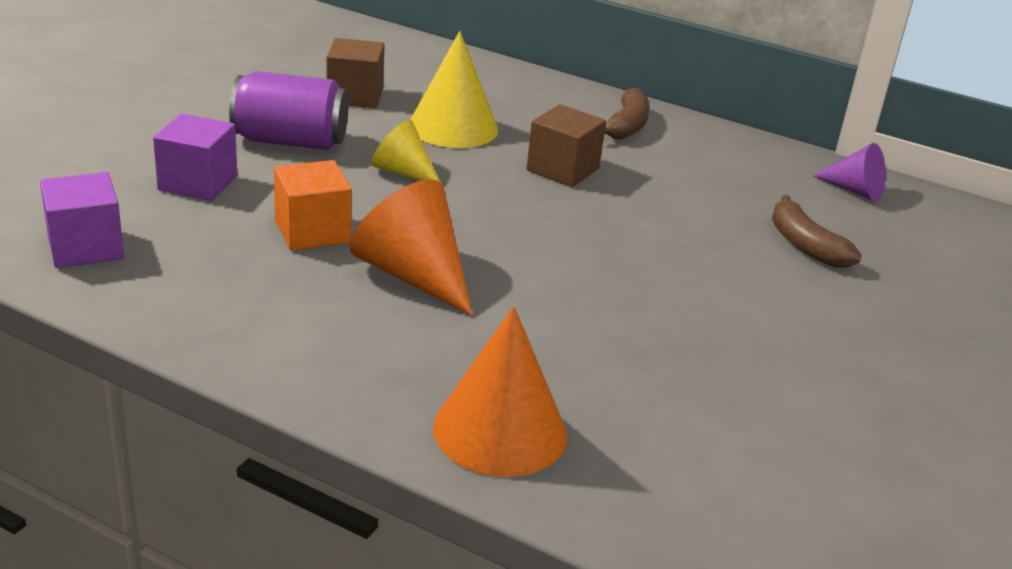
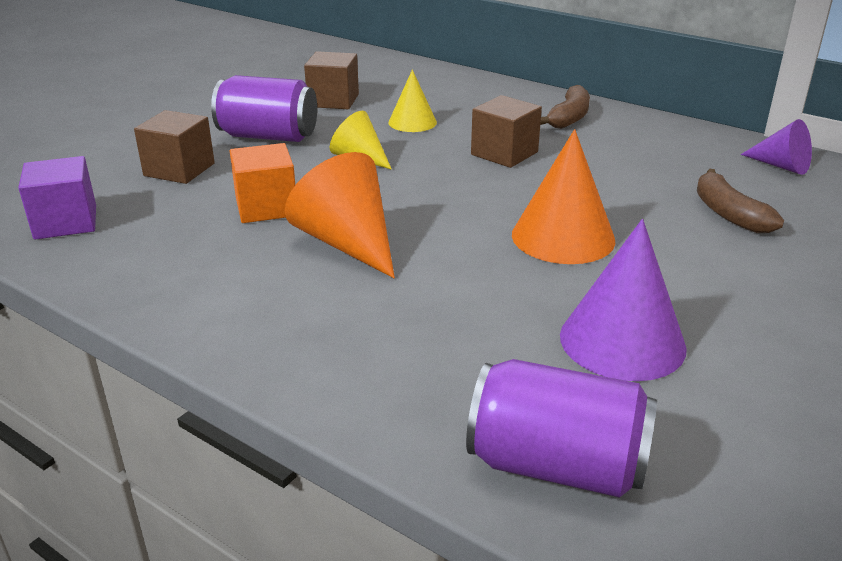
camera: 10 degrees right, 0 degrees up
purple cube [153,113,237,201] -> brown cube [134,110,215,184]
yellow cone [410,31,498,148] -> yellow cone [388,70,437,132], size x0.61
orange cone [433,306,567,477] -> orange cone moved to [512,129,616,264]
none -> purple can [466,359,657,498]
none -> purple cone [560,219,687,381]

